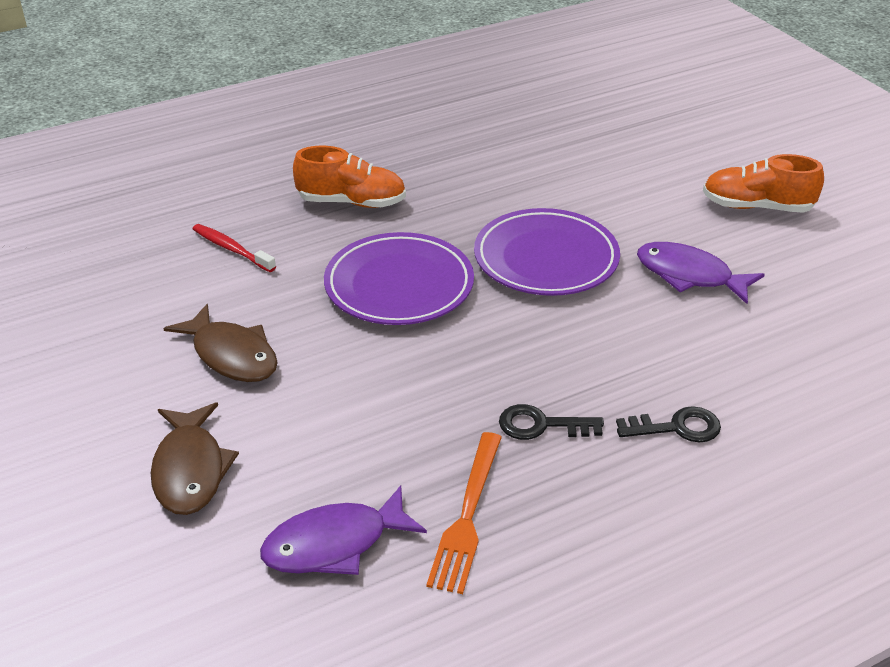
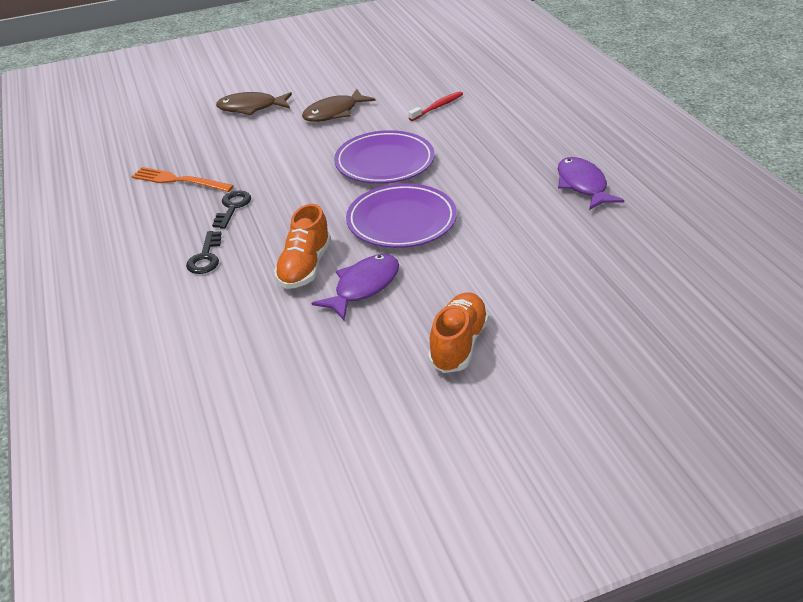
camera: 100 degrees right, 0 degrees up
purple fish [260,485,427,575] -> purple fish moved to [558,157,624,210]
orange shoe [293,146,406,208] -> orange shoe moved to [274,204,331,289]

